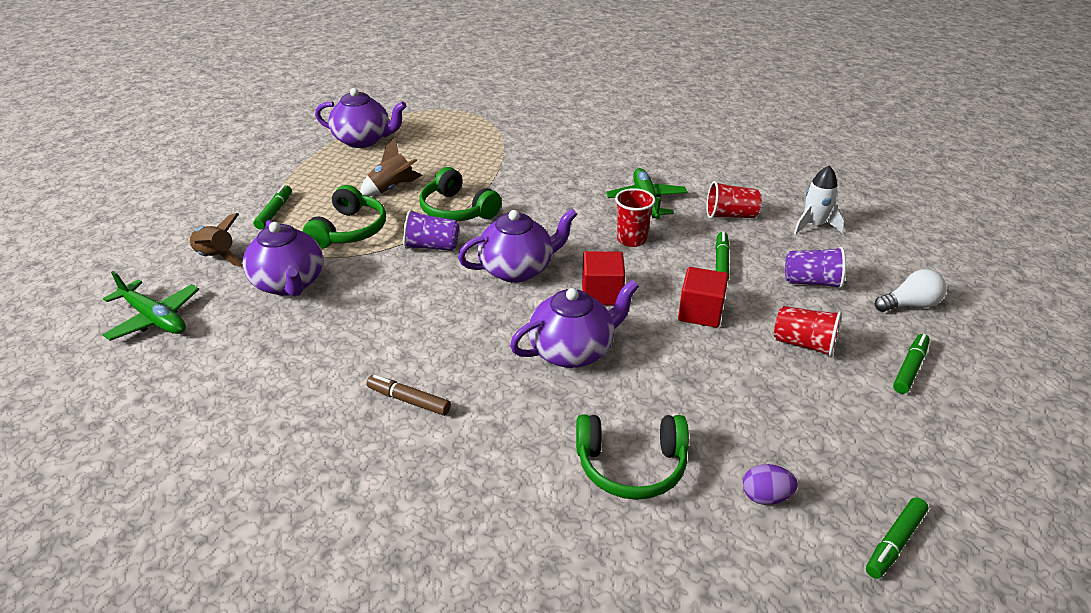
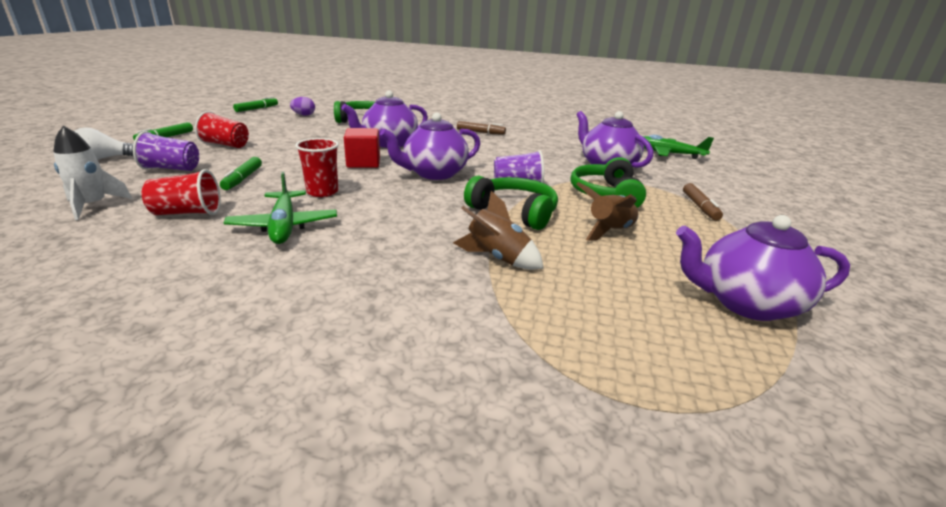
camera: 170 degrees right, 10 degrees down
brown rocket [190,213,243,267] -> brown rocket moved to [453,191,544,270]
green marker [254,185,292,229] -> brown marker [683,183,723,221]
red cube [678,267,729,328] -> none

